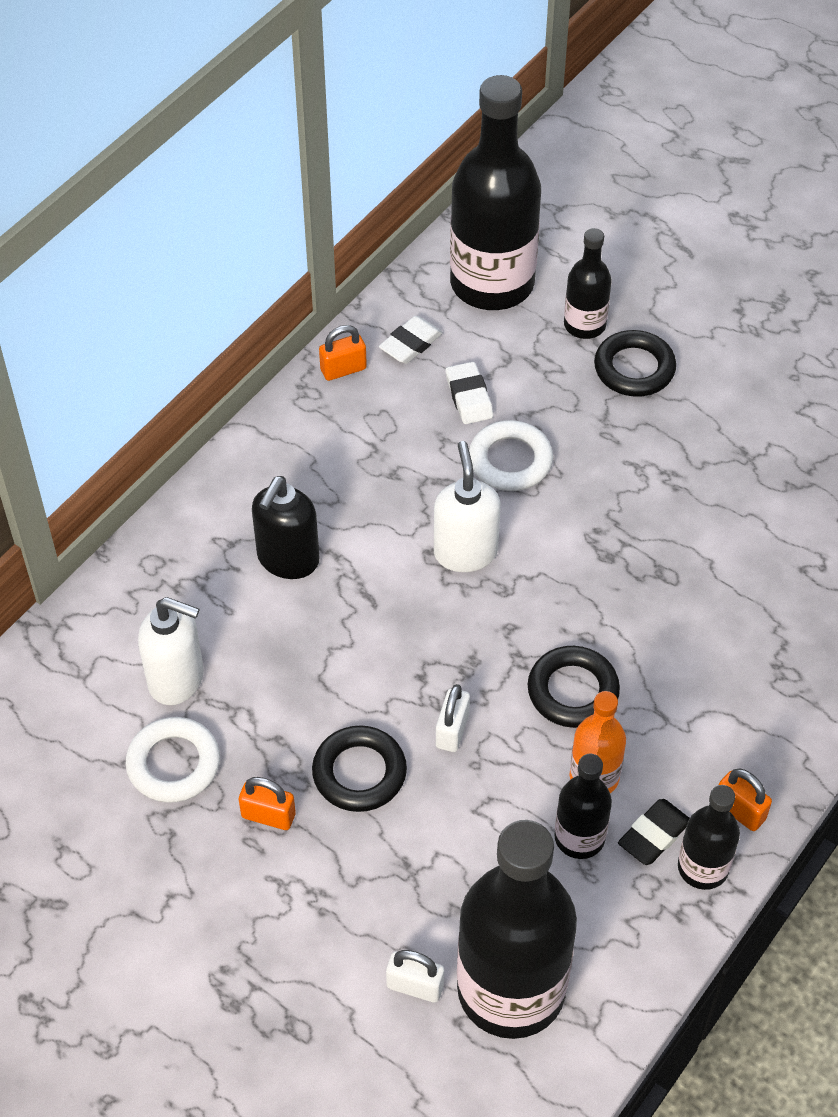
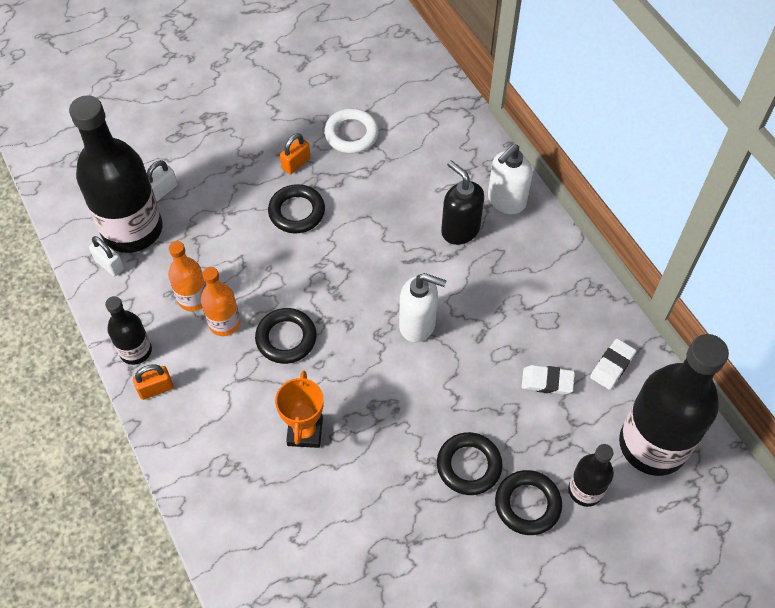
camera: 115 degrees right, 5 degrees up
white soap dispenser [138,597,204,705] -> white soap dispenser moved to [488,144,532,214]
orange padlock [319,325,367,381] -> none
white eraser [379,316,443,364] -> white eraser turned 60 degrees clockwise [590,339,636,390]
white padlock [436,684,470,752] -> white padlock moved to [89,236,124,276]
white ring [469,420,553,491] -> none
black bottle [554,754,612,859] -> orange bottle [168,241,206,311]
black eraser [618,799,690,865] -> none
none -> orange trophy [275,371,324,448]
none -> black ring [437,432,503,495]

